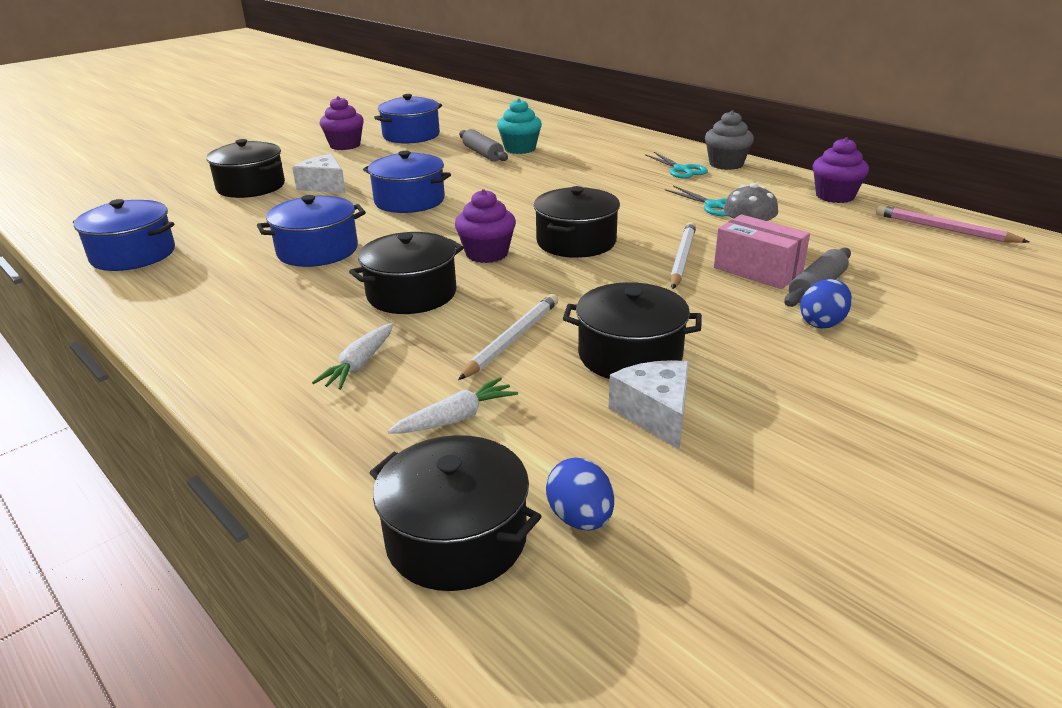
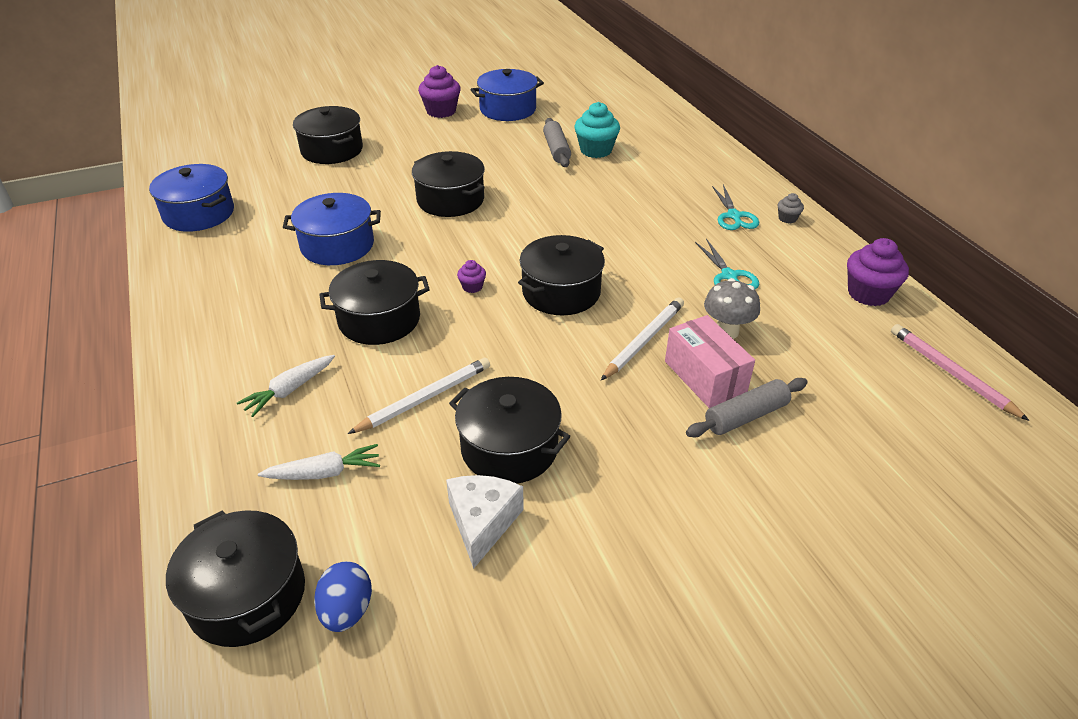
camera: 20 degrees right, 10 degrees up
white cheese [292,154,346,193] -> none
blue pot [363,151,451,213] -> black pot [412,151,485,217]
purple cupcake [455,189,516,263] -> purple cupcake [457,260,486,293], size x0.50
grey cupcake [705,110,754,170] -> grey cupcake [778,193,804,223], size x0.50
blue egg [800,279,852,328] -> none

